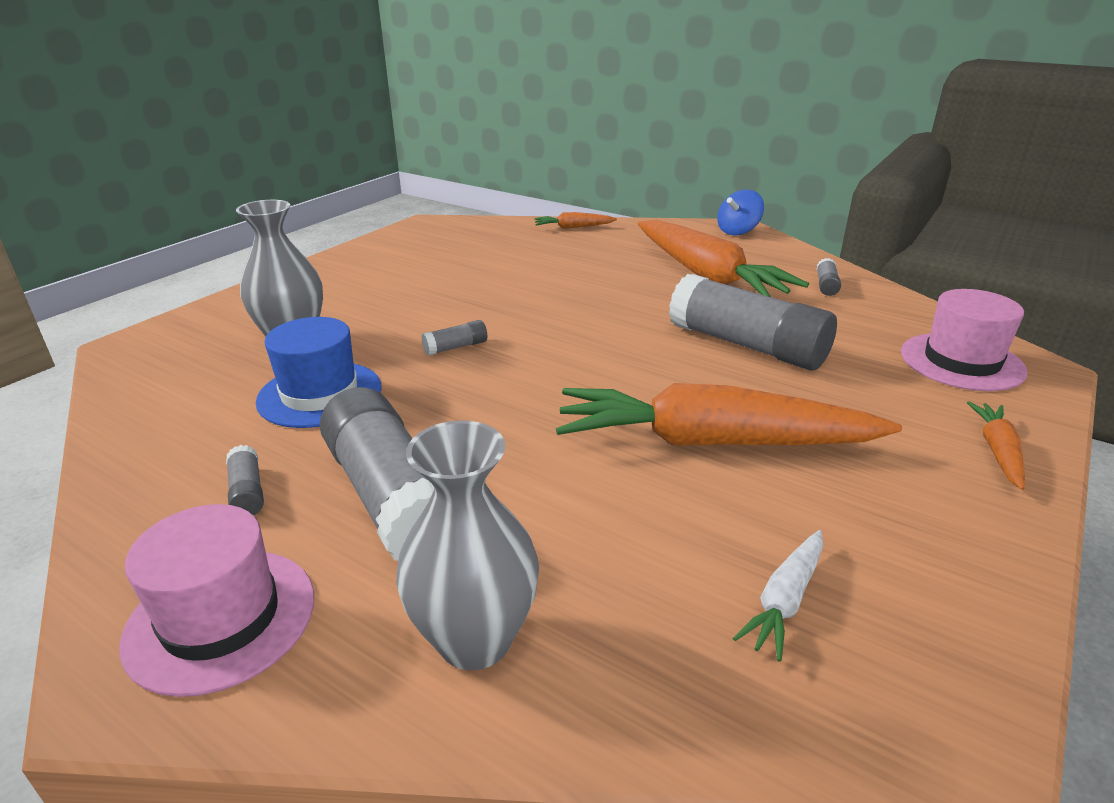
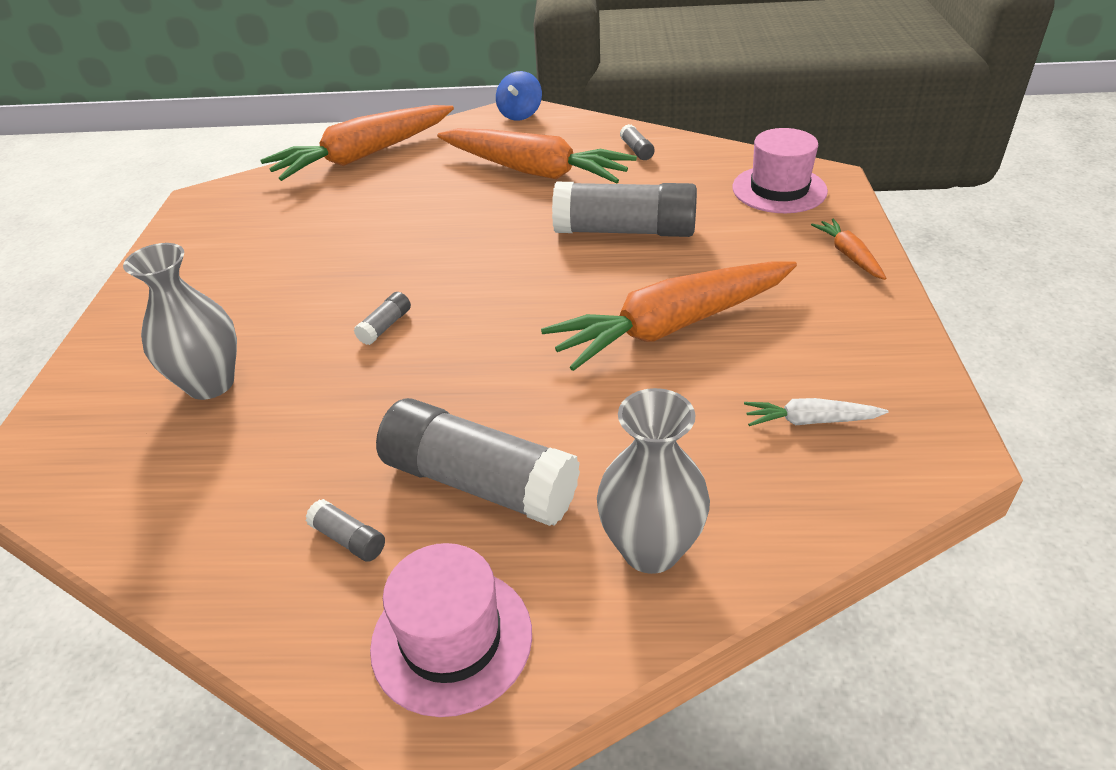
camera: 30 degrees left, 10 degrees up
blue hat [256,317,382,428] -> none
orange carrot [534,212,617,229] -> orange carrot [260,105,454,181], size x2.29
white carrot [733,530,823,661] -> white carrot turned 90 degrees clockwise [744,398,888,426]

